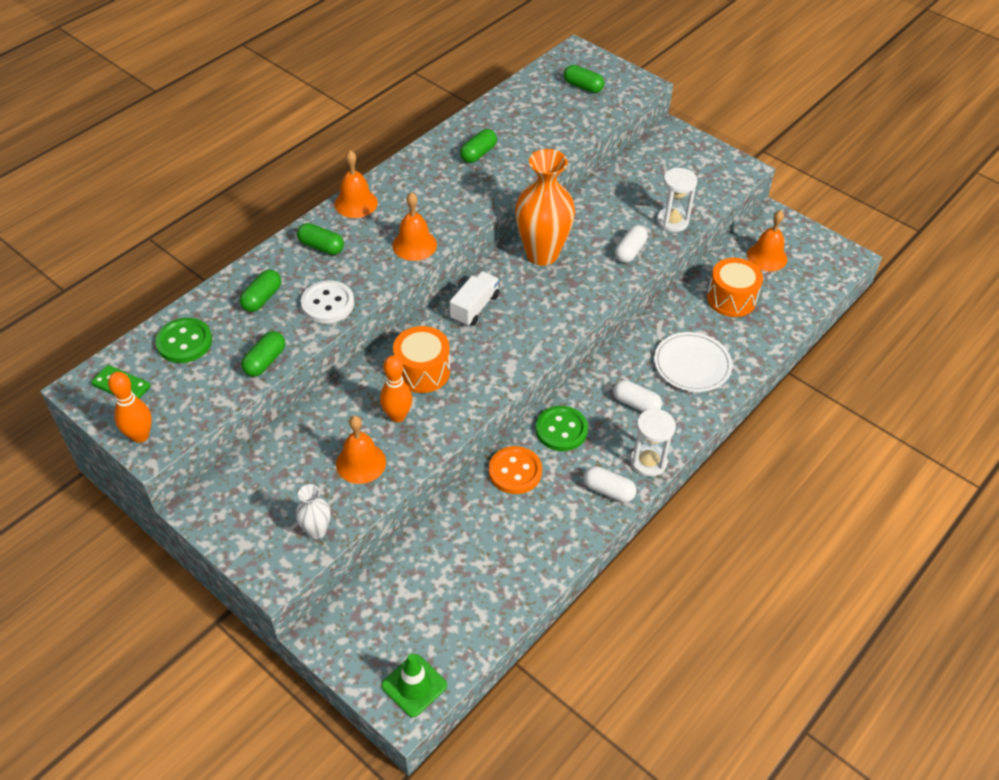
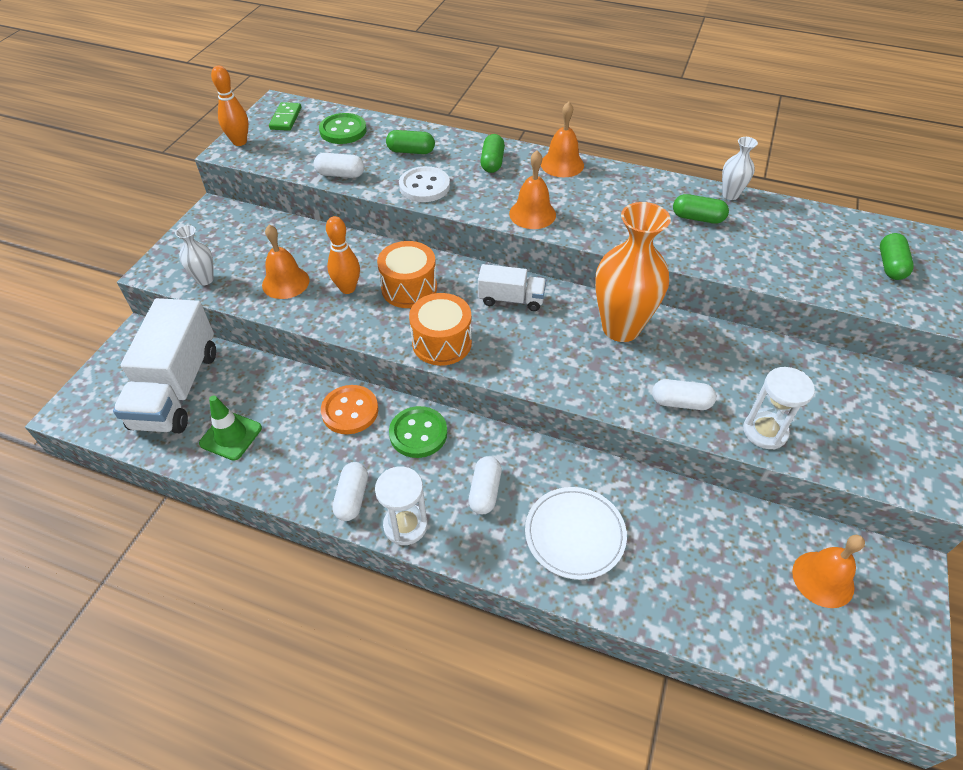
camera: 70 degrees right, 0 degrees up
green capsule [241,331,285,377] -> white capsule [314,153,364,178]
green traffic cone [381,654,447,717] -> green traffic cone moved to [199,395,262,461]
orange drum [707,258,763,317] -> orange drum moved to [409,293,472,366]
none -> white truck [113,298,216,433]
none -> white vase [722,137,758,200]

